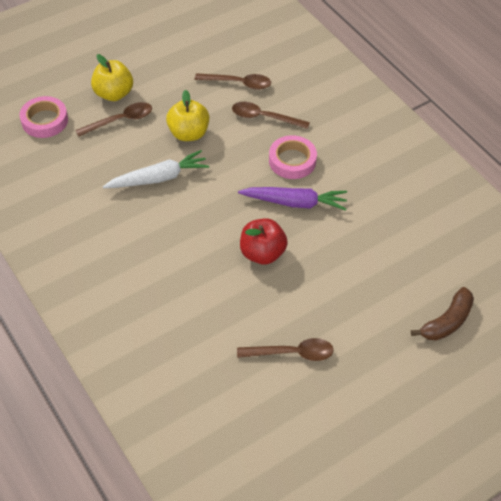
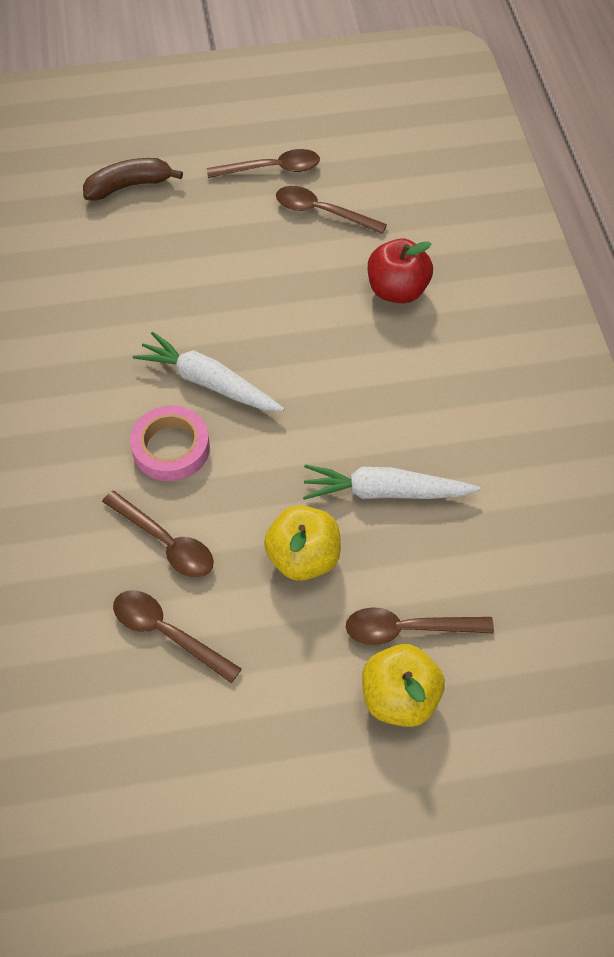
camera: 155 degrees left, 5 degrees up
pink tape [19,96,68,138] -> none
purple carrot [238,187,347,211] -> white carrot [133,331,284,411]
red apple [240,218,288,265] -> red apple moved to [368,238,433,303]
none -> brown spoon [207,149,320,178]

